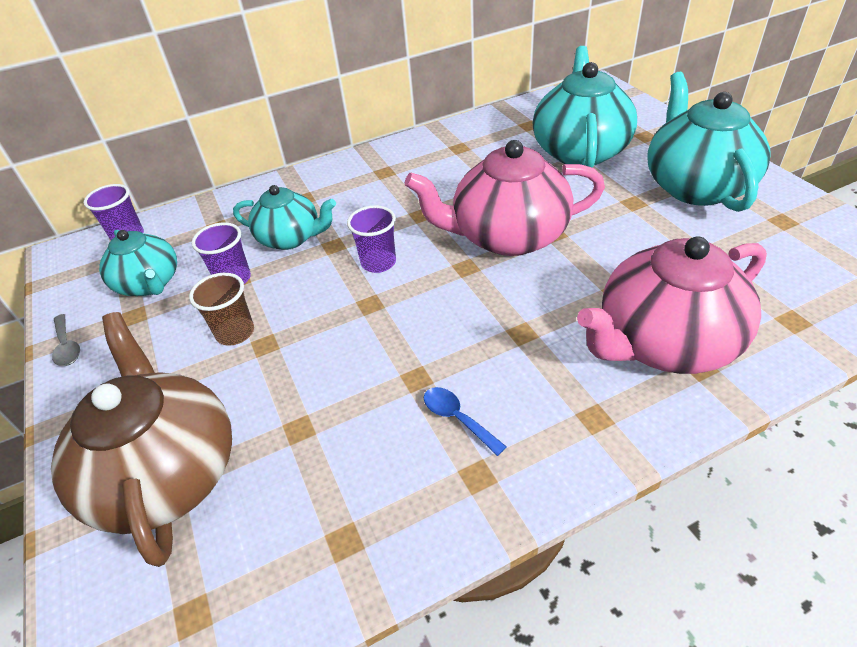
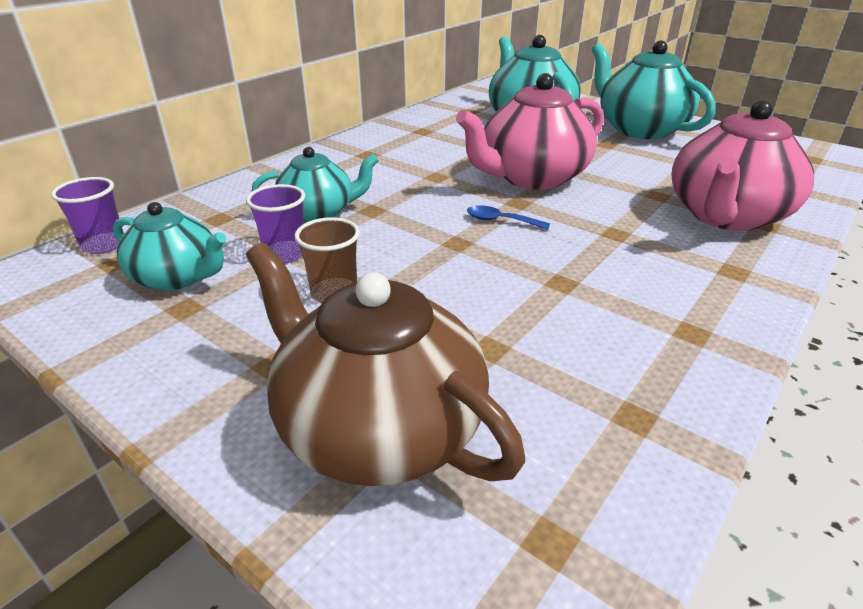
camera: 30 degrees left, 10 degrees down
grey spoon [52,314,80,366] -> none
purple cup [347,205,396,273] -> none
blue spoon [424,387,507,456] -> blue spoon moved to [467,205,550,230]

